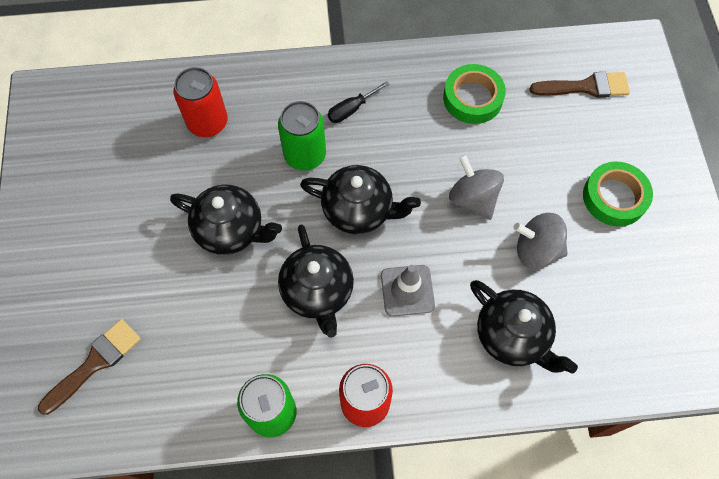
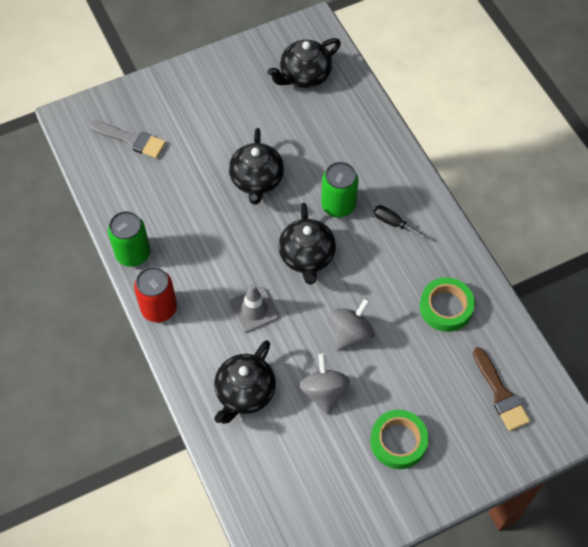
camera: 70 degrees right, 5 degrees down
brown brush [38,319,141,415] -> grey brush [89,121,166,158]
red can [174,67,228,137] -> none
black teapot [278,224,354,338] -> black teapot moved to [267,38,341,88]

